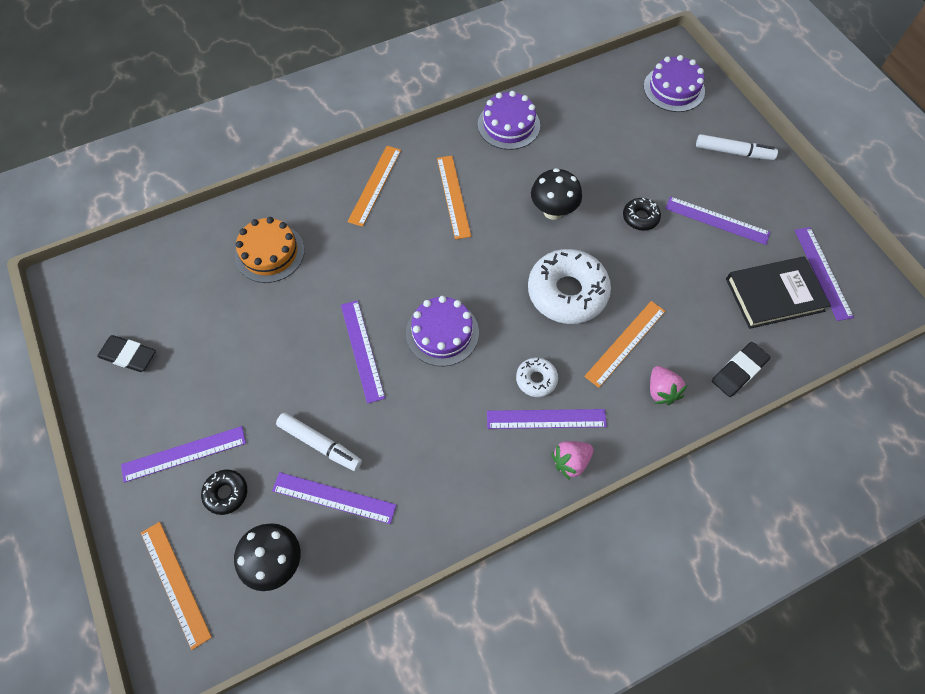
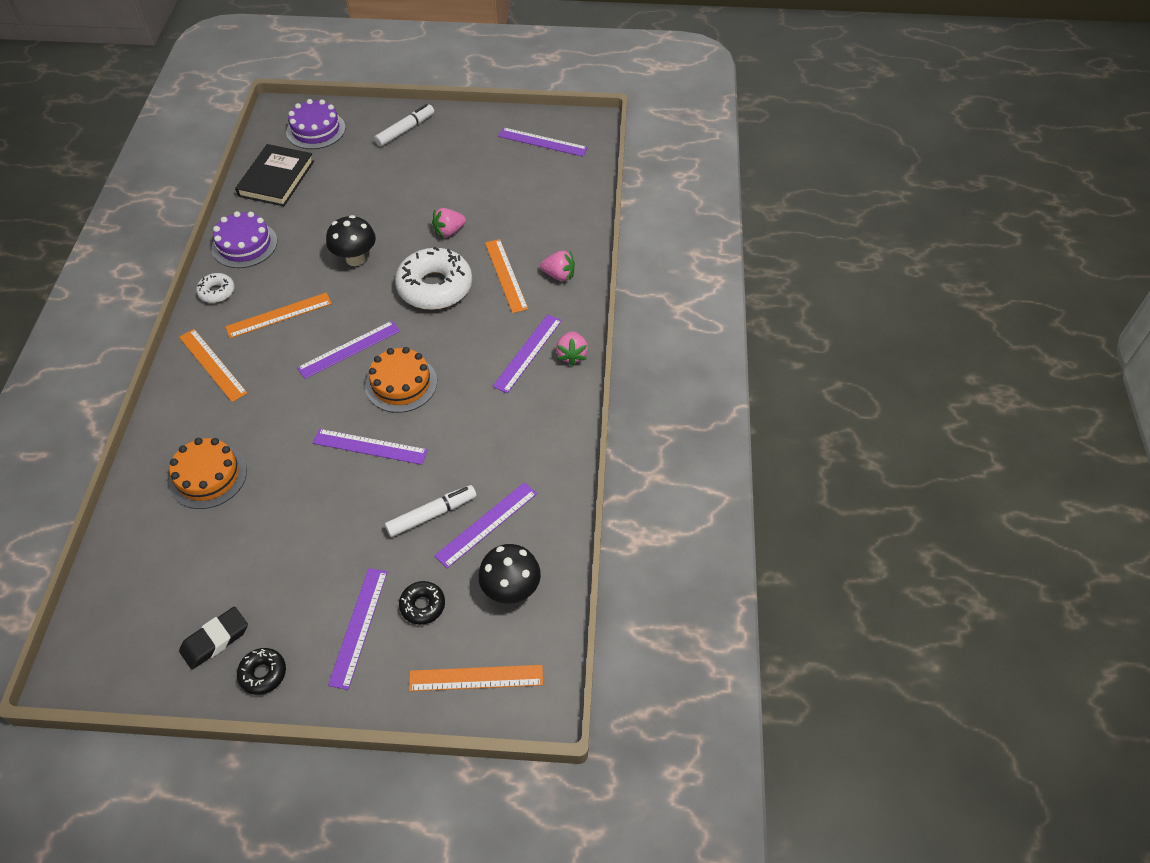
camera: 60 degrees left, 10 degrees down
purple cake [406,296,479,366] -> orange cake [365,347,437,413]
orange ruler [437,156,471,239] -> orange ruler turned 45 degrees counterclockwise [225,293,332,338]
white donut [516,358,558,397] -> white donut moved to [196,273,235,303]
black donut [623,198,661,231] -> black donut moved to [237,648,286,695]
purple ruler [665,196,770,245] -> purple ruler moved to [297,321,400,379]
black eraser [712,342,770,397] -> none
black book [726,256,831,329] -> black book moved to [235,144,314,206]
none -> pink strawberry [432,208,466,238]

